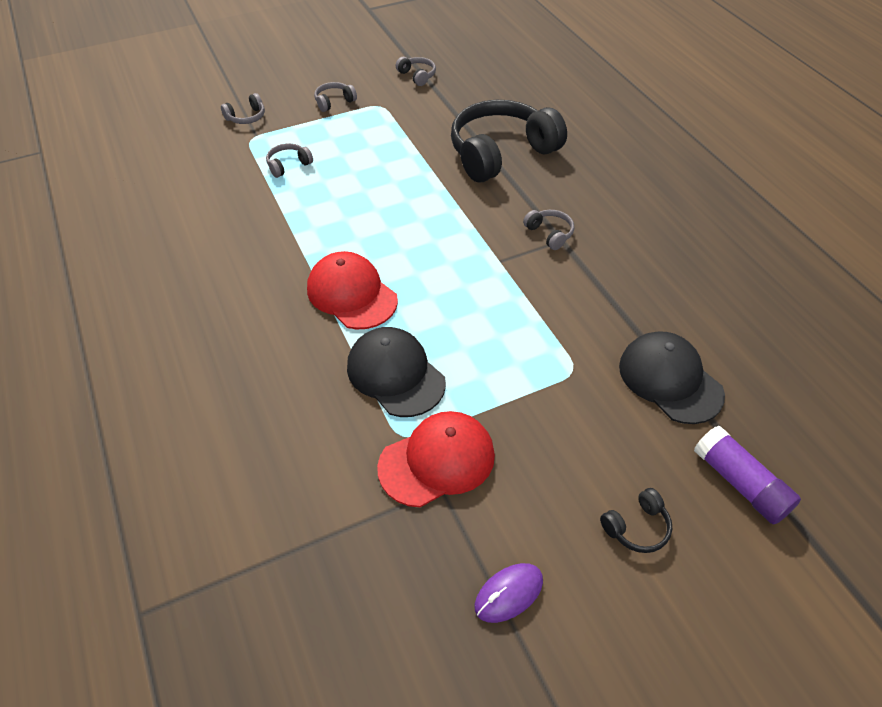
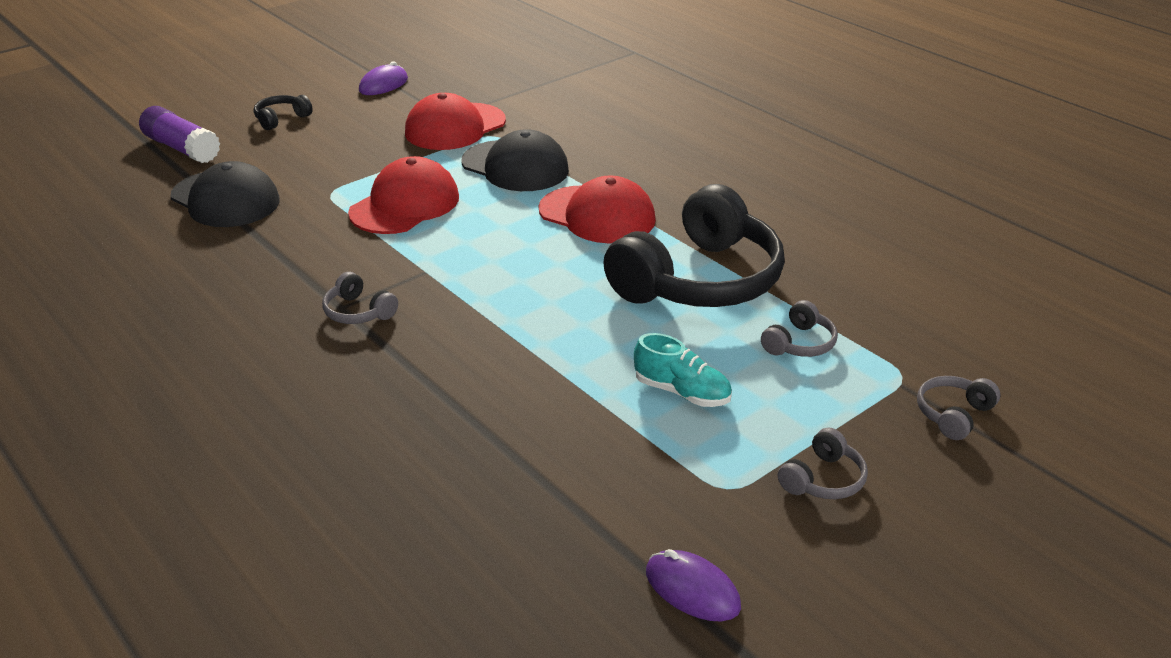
camera: 165 degrees right, 15 degrees down
grey headphones [396,57,436,86] -> purple mouse [646,549,741,621]
black headphones [451,100,567,182] -> black headphones moved to [603,184,785,307]
none -> red cap [348,156,459,234]
none -> turquoise shoe [634,333,732,407]

